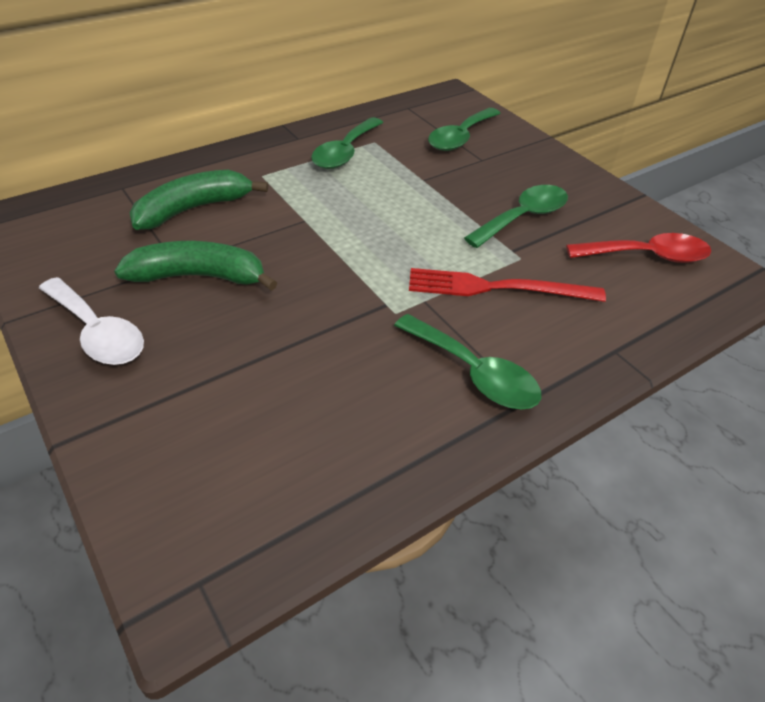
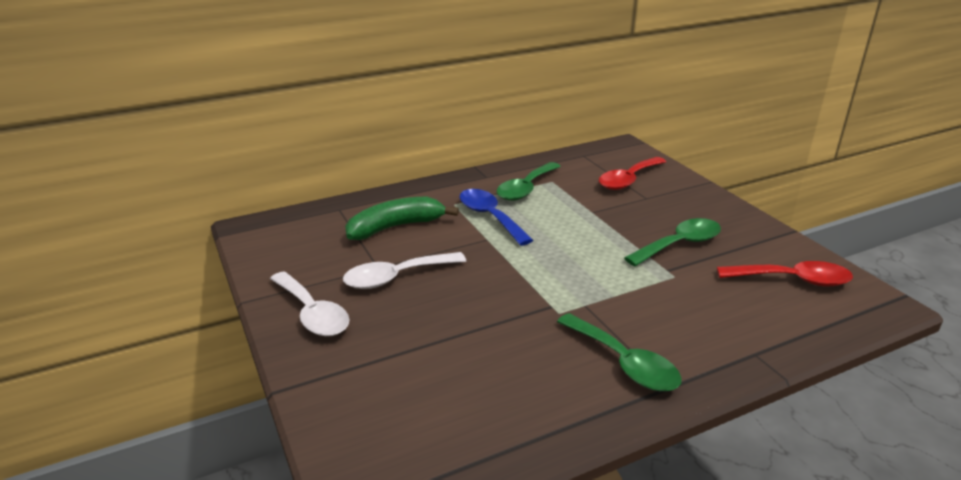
camera: 10 degrees right, 15 degrees down
green banana [114,241,277,291] -> white spoon [343,252,466,289]
red fork [409,268,606,302] -> none
green spoon [428,108,501,151] -> red spoon [599,157,666,190]
none -> blue spoon [459,189,533,246]

